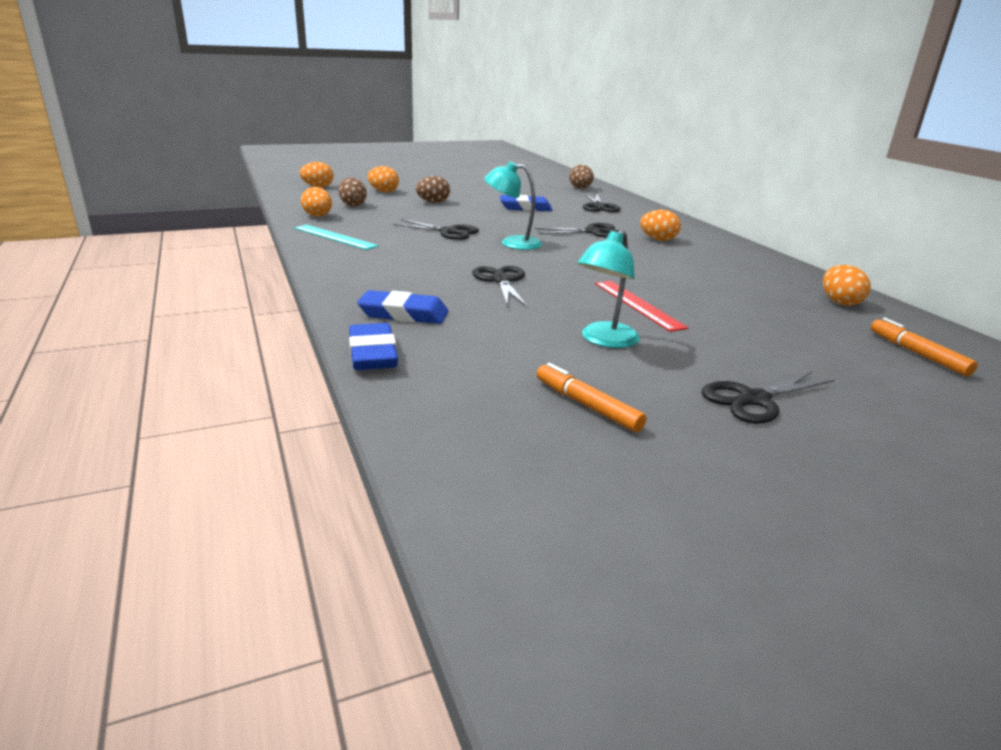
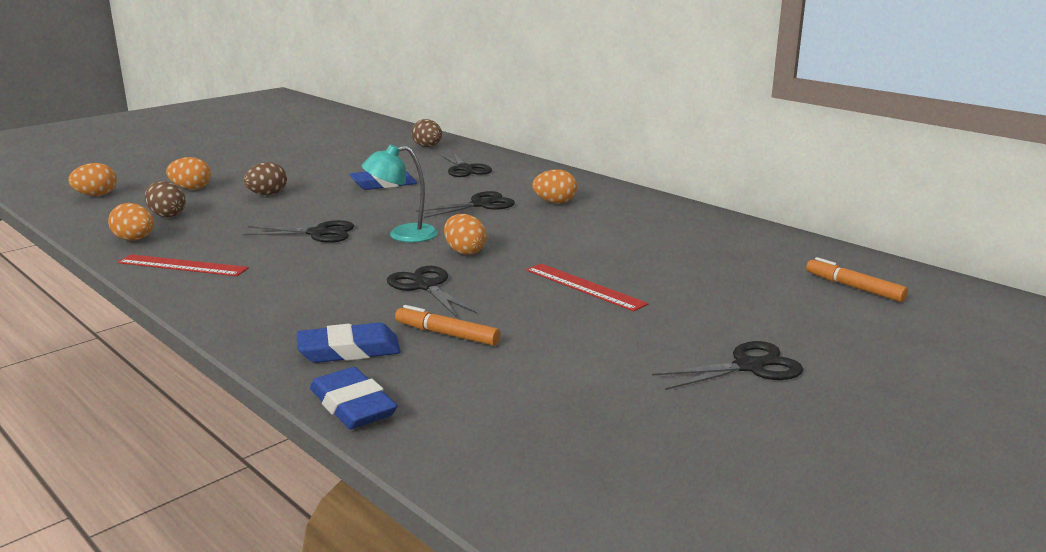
camera: 20 degrees left, 5 degrees down
turquoise ruler [294,225,379,250] -> red ruler [117,254,249,276]
orange marker [537,363,647,432] -> orange marker moved to [395,305,500,346]
turquoise lamp [577,230,640,348] -> none
black scissors [701,371,834,424] -> black scissors turned 150 degrees counterclockwise [652,341,804,390]
orange egg [823,265,871,306] -> orange egg moved to [444,214,487,255]

